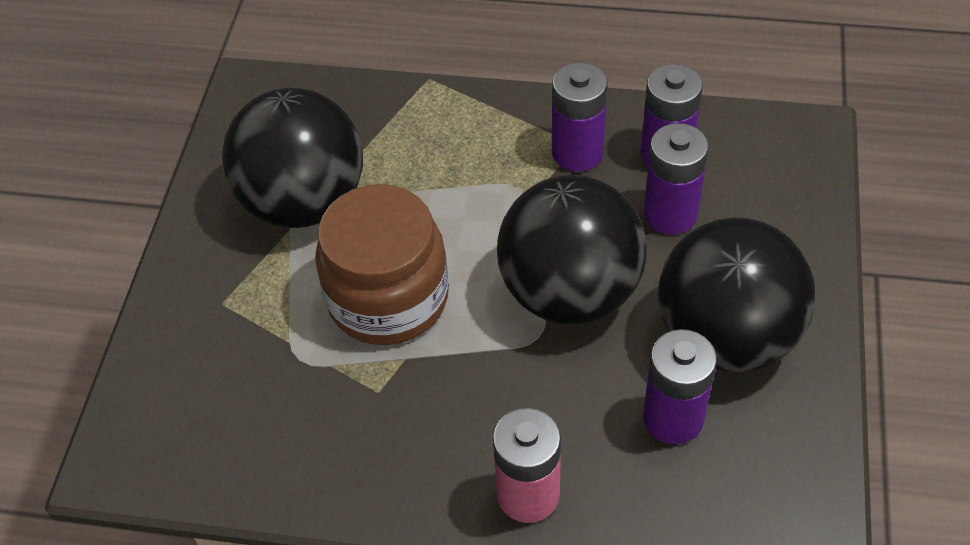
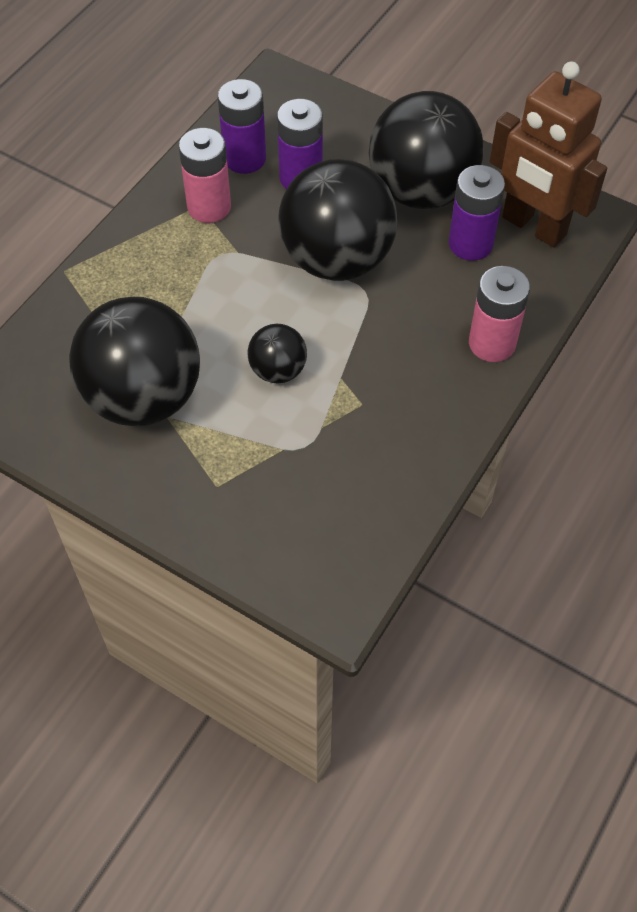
camera: 70 degrees left, 5 degrees up
brown jar [315,184,449,345] -> black ball [247,324,307,383]
purple battery [552,62,608,172] -> pink battery [179,128,231,223]
none -> brown robot [490,61,607,247]

